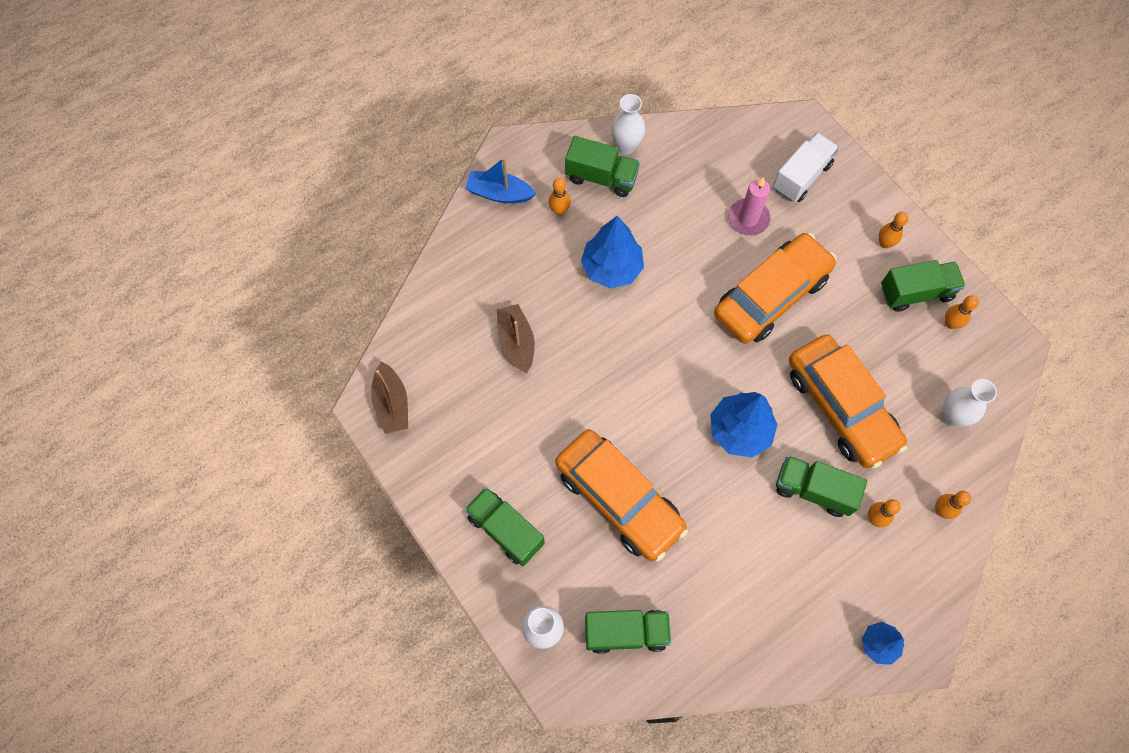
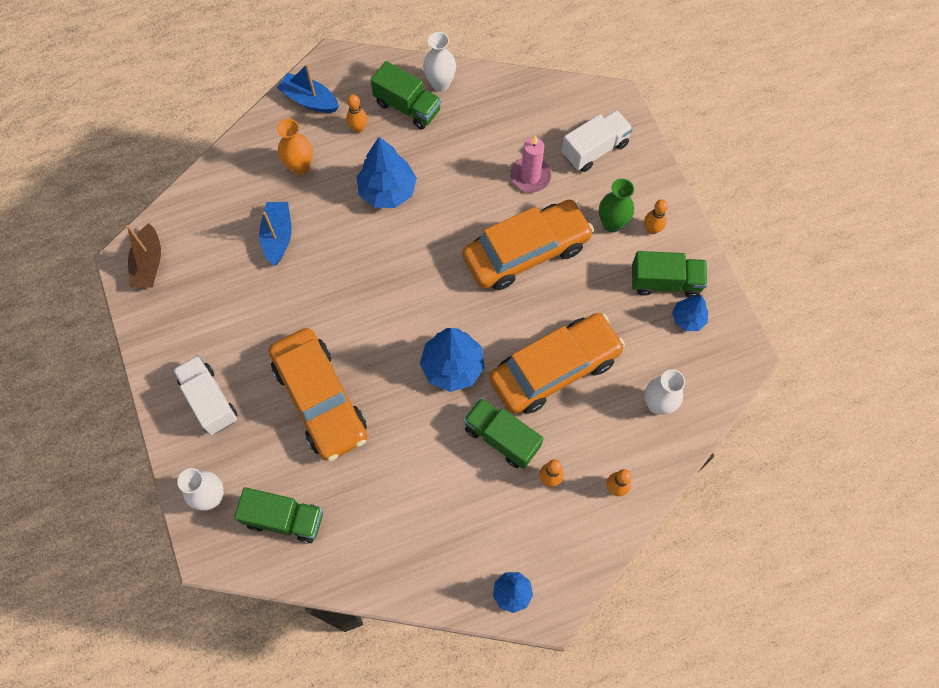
camera: 15 degrees right, 0 degrees up
green truck [465,487,545,566] -> white truck [173,355,237,435]
brown boat [497,304,535,373] -> blue boat [259,202,292,265]
orange car [789,334,908,468] -> orange car turned 105 degrees counterclockwise [489,313,625,414]
orange bowling pin [945,295,979,329] -> blue tree [672,295,708,331]
none -> orange vase [277,119,313,175]
none -> green vase [599,178,634,233]

